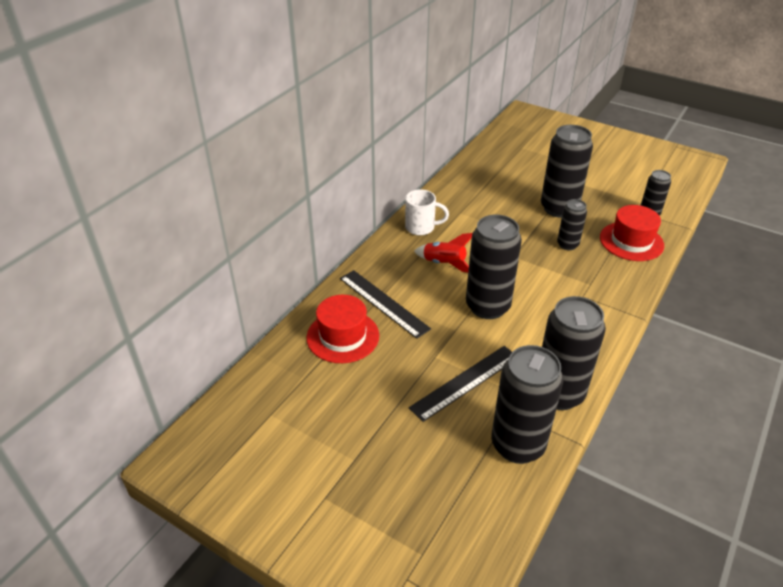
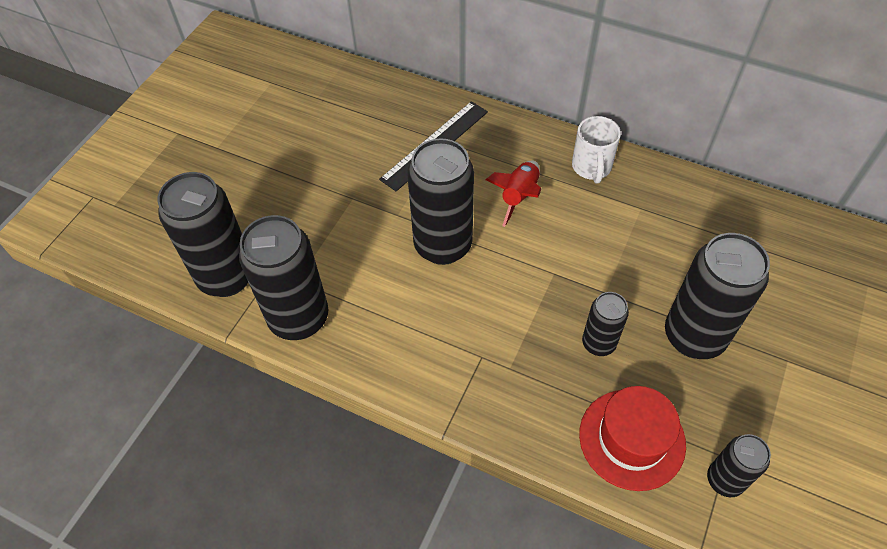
camera: 85 degrees right, 15 degrees up
red hat [307,295,379,363] -> none
black ruler [409,346,512,422] -> none

